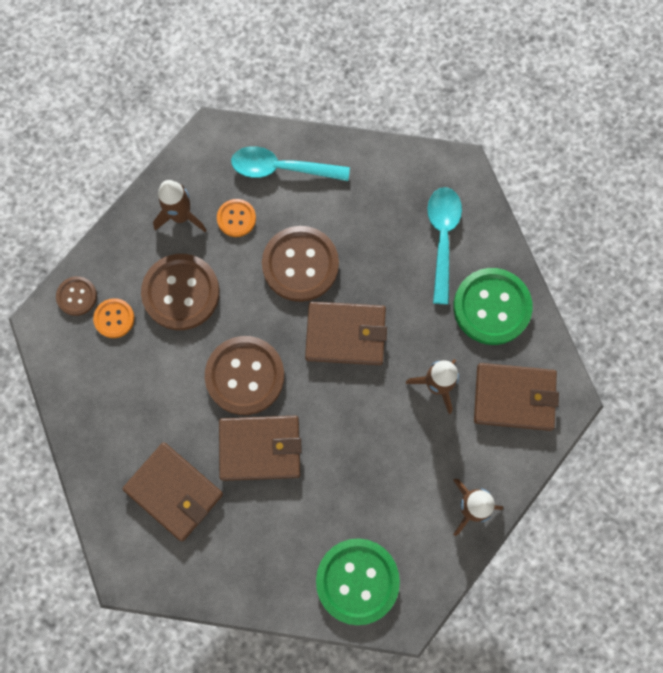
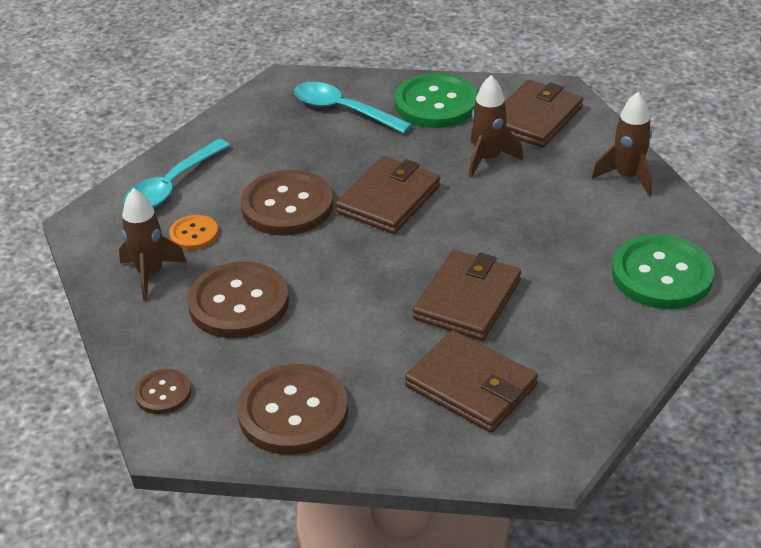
camera: 60 degrees left, 35 degrees down
orange button [93,298,134,338] -> none
brown wallet [122,442,223,541] -> brown wallet turned 60 degrees clockwise [405,330,538,433]
brown button [205,336,284,415] -> brown button moved to [237,364,348,455]

